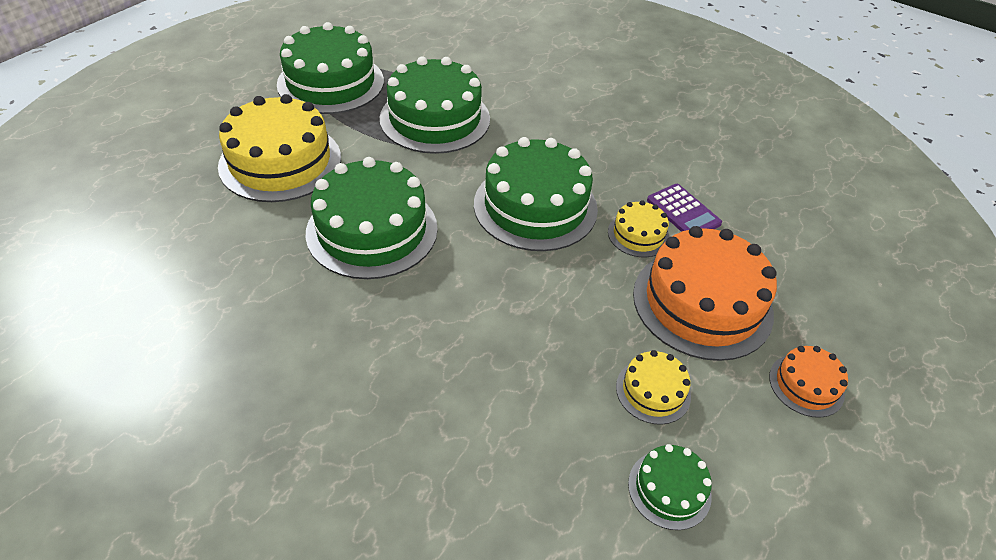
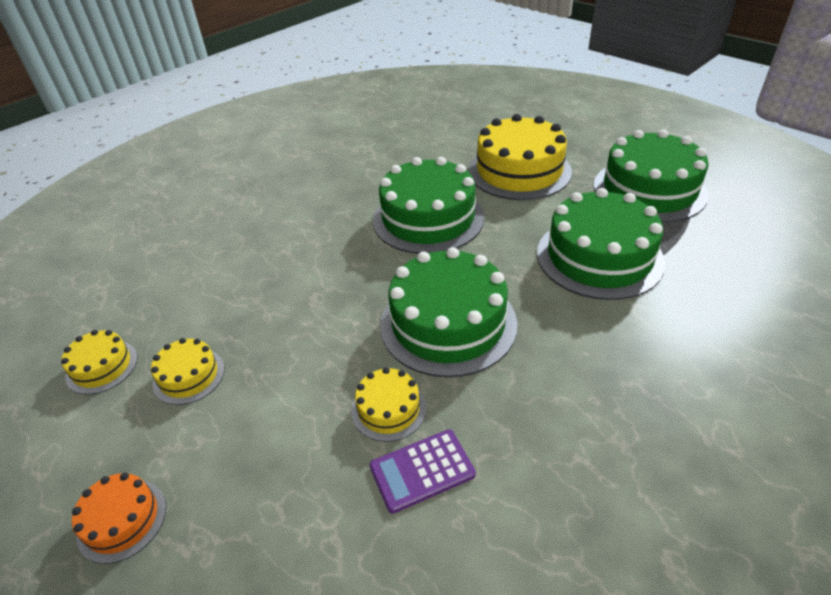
camera: 105 degrees right, 5 degrees down
green cake [628,444,712,530] -> yellow cake [61,330,138,395]
orange cake [633,226,777,361] -> none

